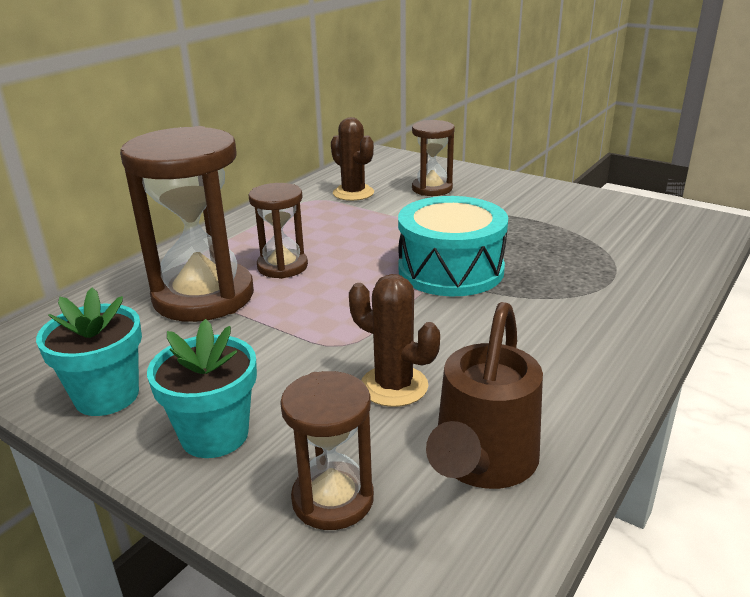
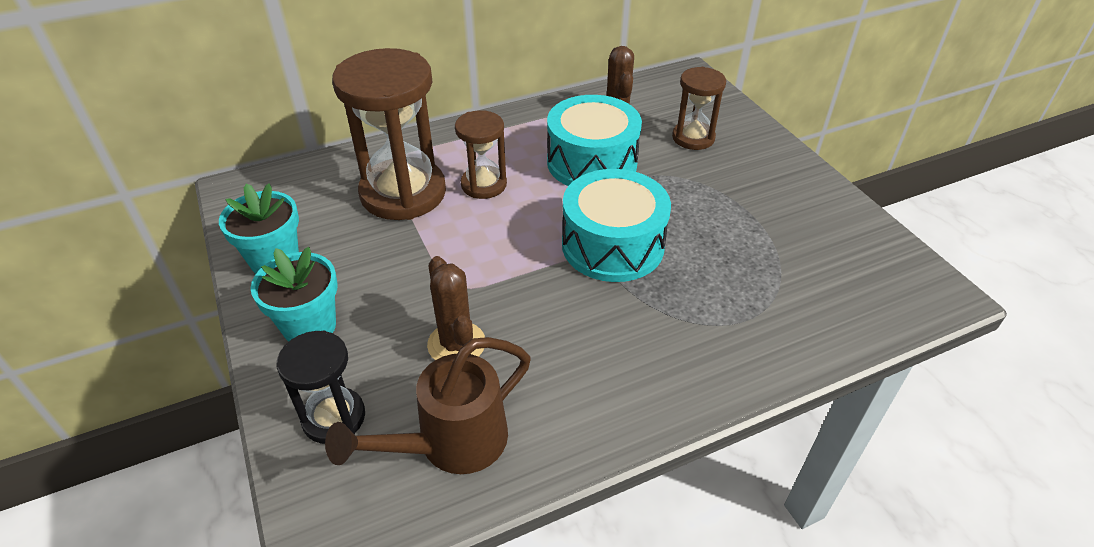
camera: 30 degrees right, 15 degrees up
brown hourglass [280,371,374,530] -> black hourglass [276,330,365,444]
none -> turquoise drum [547,95,642,186]

